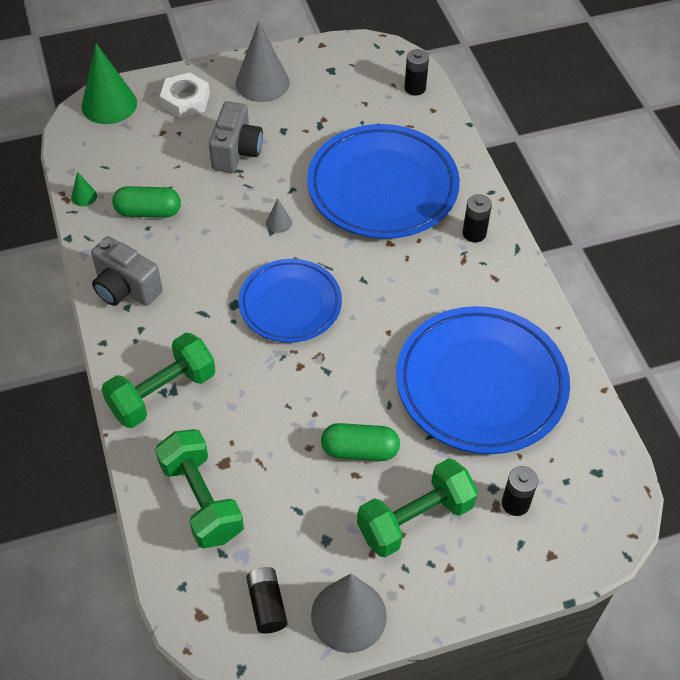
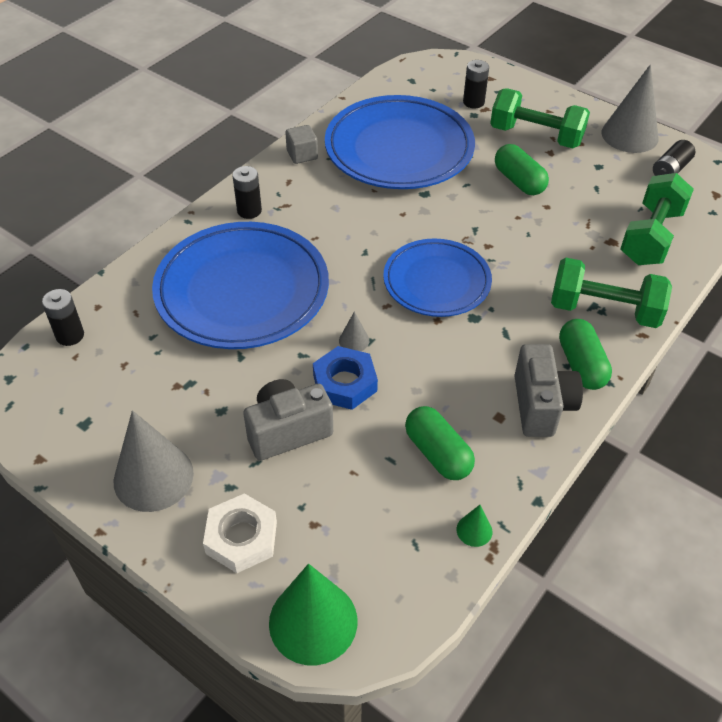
camera: 125 degrees left, 5 degrees down
none -> grey cube [285,125,318,164]
none -> blue nut [313,346,378,410]
none -> green capsule [559,319,612,390]

